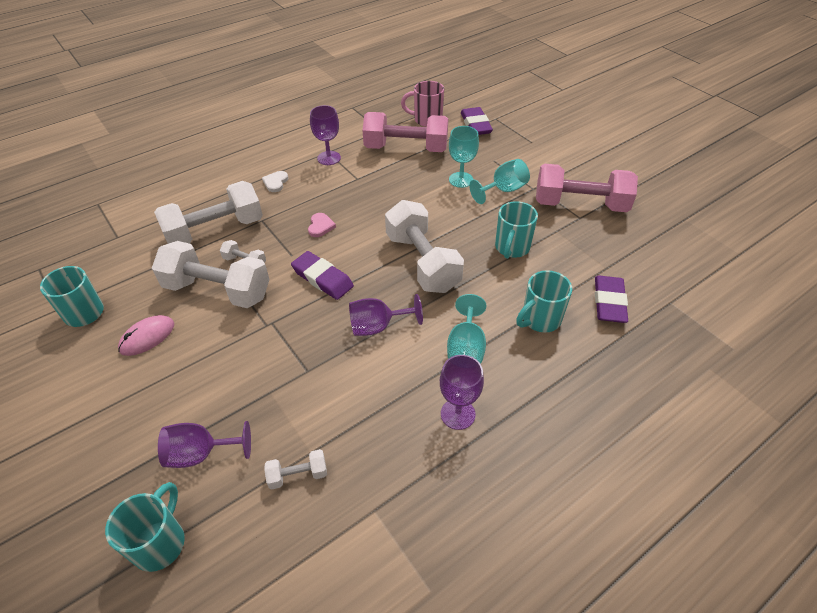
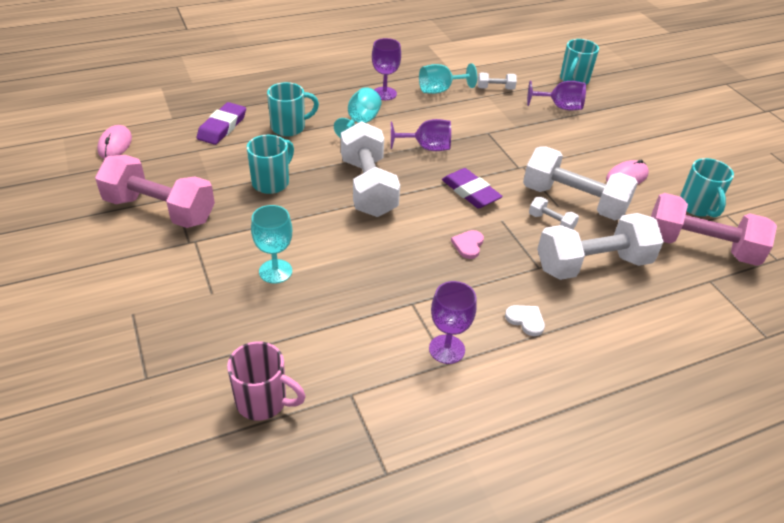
camera: 170 degrees left, 5 degrees down
white heart [262,171,288,192] -> white heart turned 75 degrees counterclockwise [505,305,545,336]
pink dumbbell [362,112,448,152] -> pink dumbbell moved to [651,193,777,266]
purple eraser [461,107,493,135] -> none
turquoise goblet [469,159,530,204] -> turquoise goblet moved to [419,63,477,94]
none -> pink mouse [97,125,132,159]

